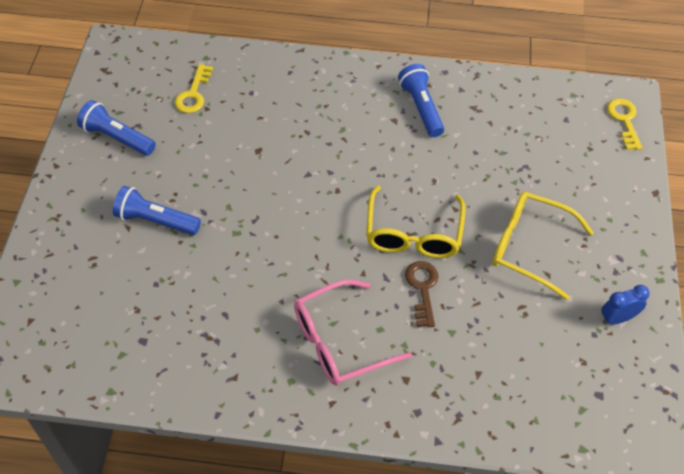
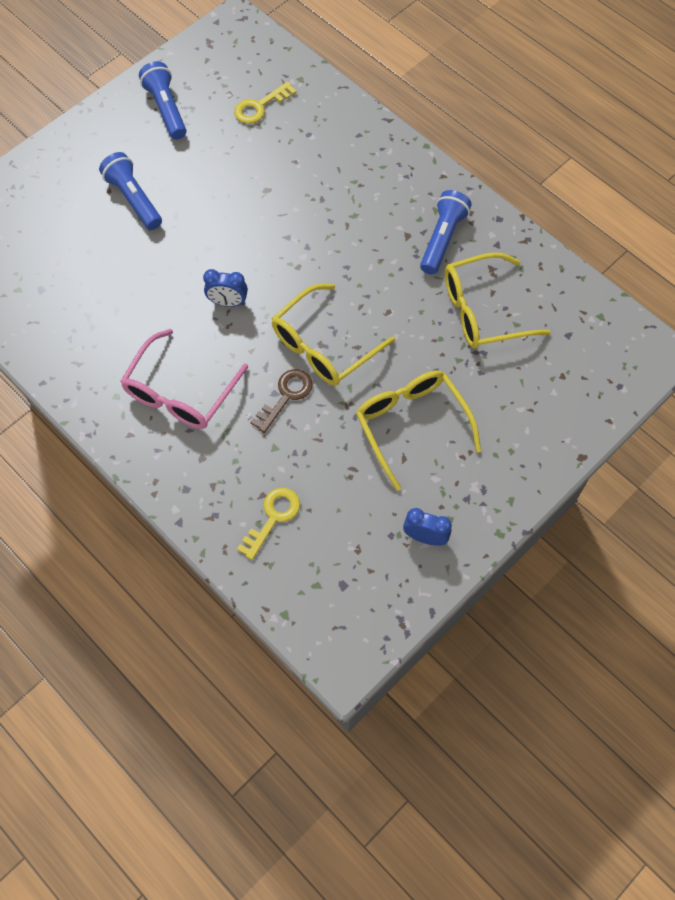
camera: 40 degrees right, 10 degrees up
pink glasses [294,279,412,386] -> pink glasses turned 75 degrees counterclockwise [120,329,248,429]
yellow key [607,99,642,150] -> yellow key moved to [237,488,300,560]
none -> blue clock [203,269,248,307]
none -> yellow glasses [445,252,551,348]

